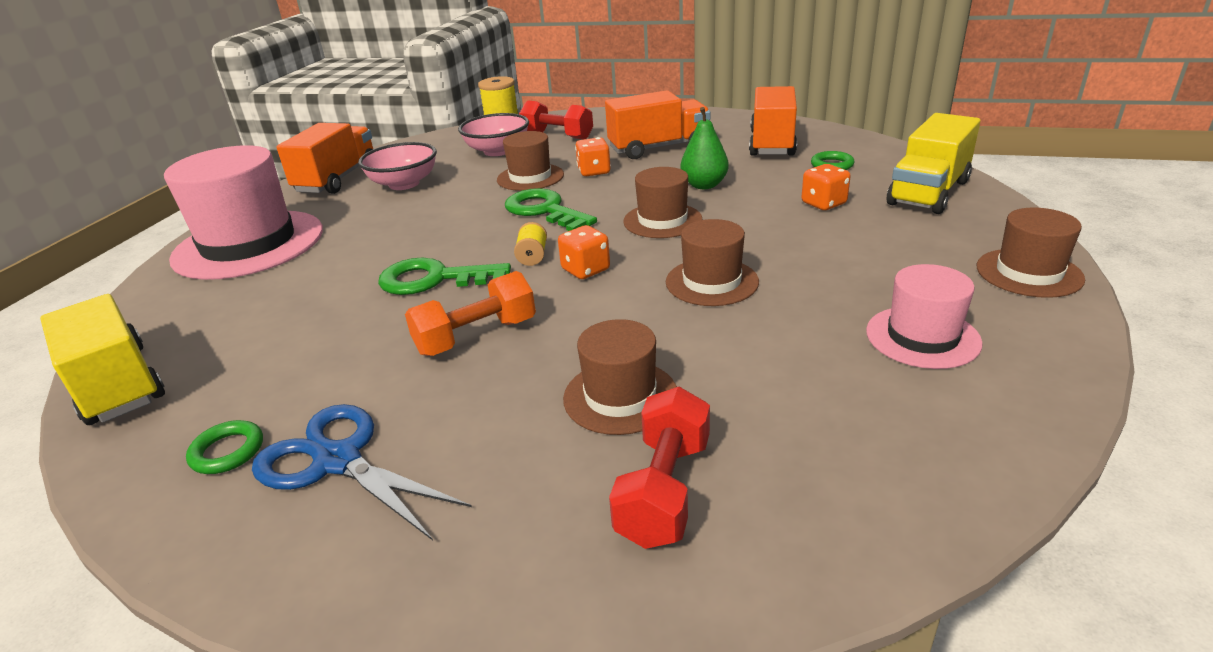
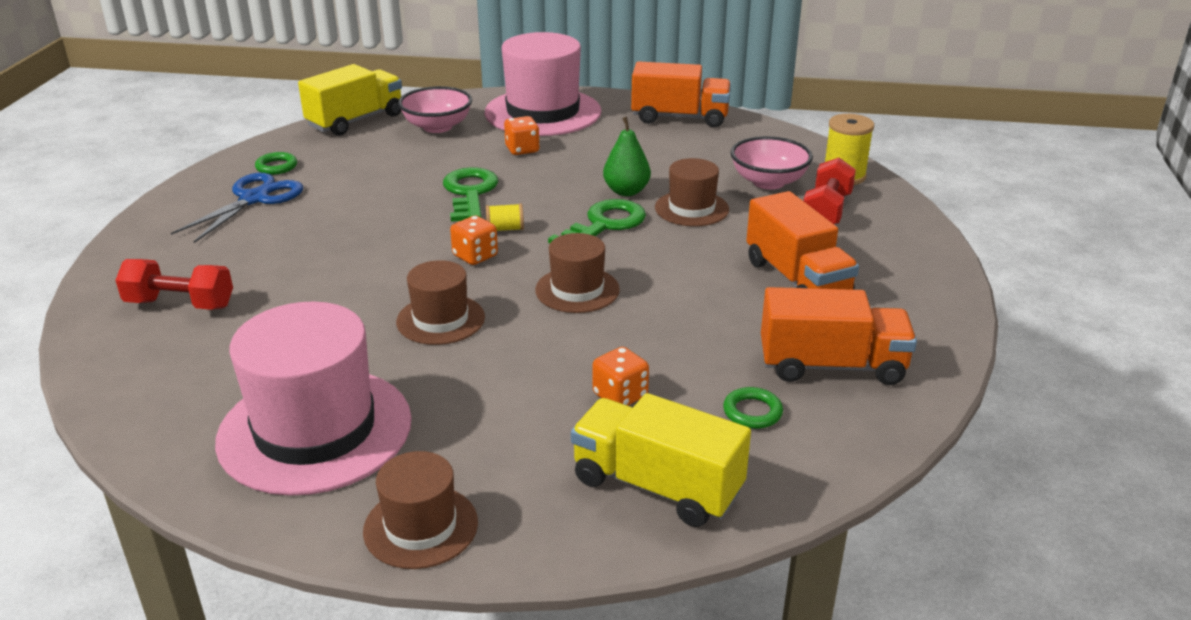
camera: 80 degrees right, 0 degrees up
pink bowl [358,142,437,190] -> pink bowl moved to [398,86,472,133]
orange dumbbell [405,271,536,356] -> none
brown hat [563,319,677,435] -> none
orange dice [575,137,611,176] -> orange dice moved to [504,116,540,155]
green pear [680,107,729,189] -> green pear moved to [603,117,651,196]
pink hat [866,264,983,369] -> pink hat [215,301,412,496], size x1.88

